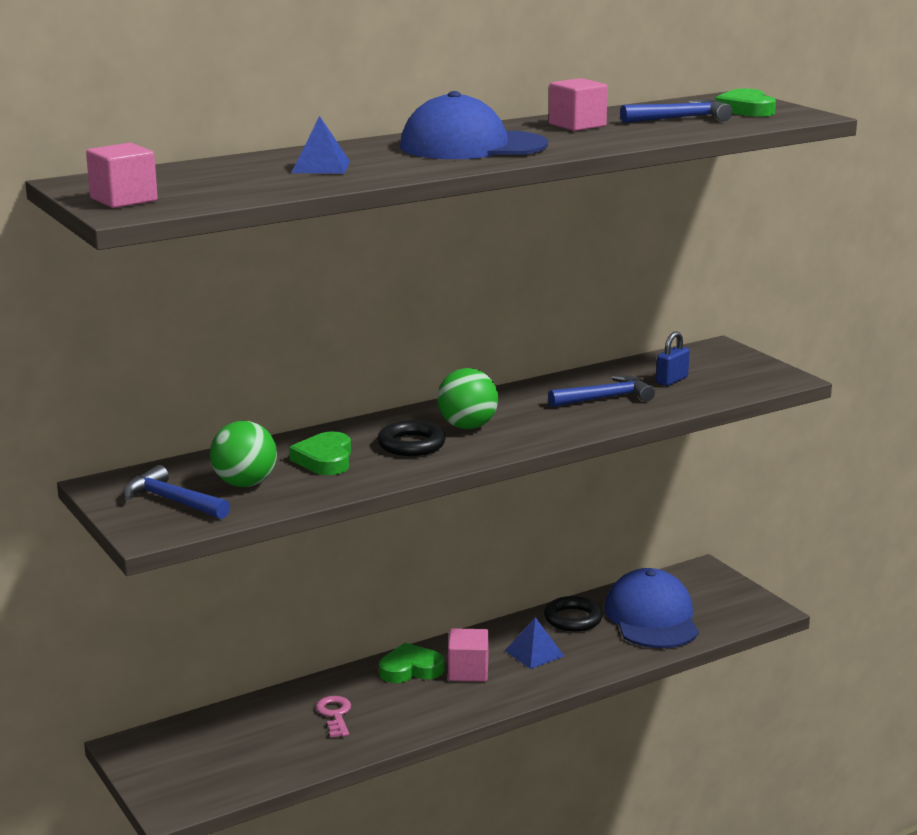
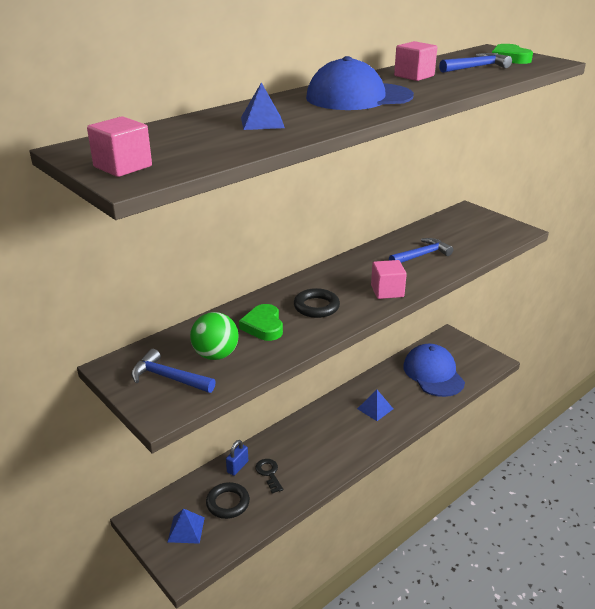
camera: 10 degrees left, 10 degrees up
pink key [316,696,351,738] -> black key [255,459,283,493]
green heart [379,643,444,683] -> none
green ball [437,368,498,429] -> none
pink cube [448,628,489,682] -> pink cube moved to [371,260,407,299]
black ring [544,596,603,632] -> black ring moved to [206,482,250,519]
blue padlock [656,331,690,386] -> blue padlock moved to [226,440,248,476]
none -> blue pyramid [167,508,205,544]

